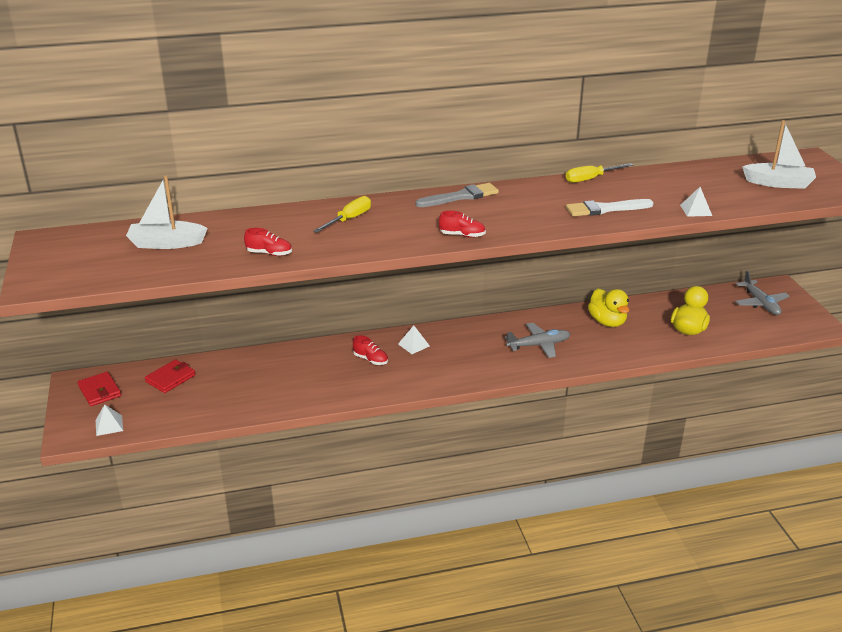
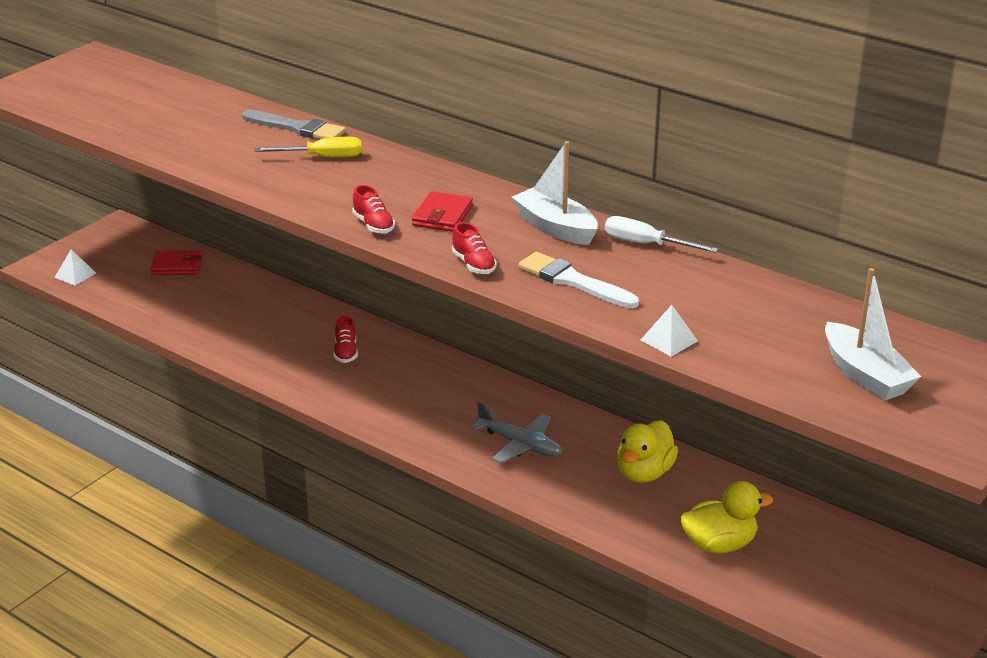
camera: 50 degrees right, 0 degrees up
red wallet [78,372,121,406] -> red wallet moved to [412,191,473,232]
white boat [126,175,208,249] -> white boat moved to [512,141,598,245]
red shoe [244,228,292,256] -> red shoe moved to [452,222,497,274]
white pyramid [398,326,430,354] -> none
grey brush [416,183,499,207] -> grey brush moved to [242,110,346,139]
yellow screwdriver [566,163,633,183] -> white screwdriver [605,216,718,253]
grey plane [735,270,790,315] -> none

